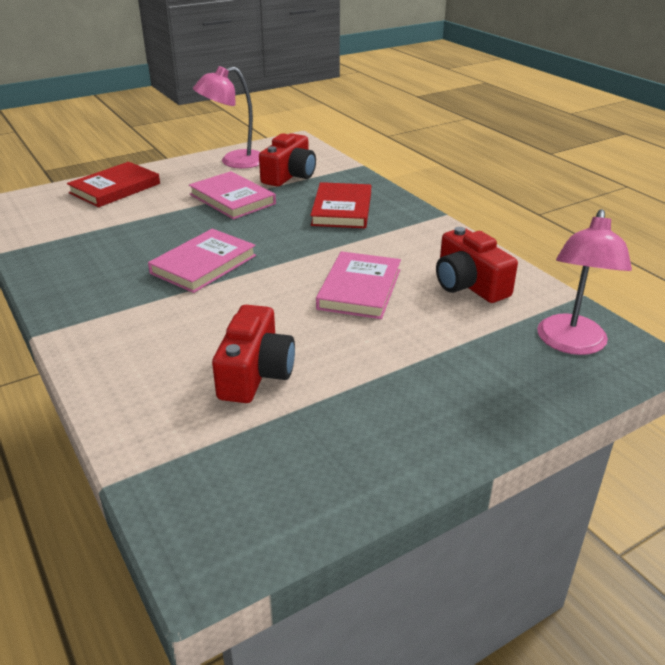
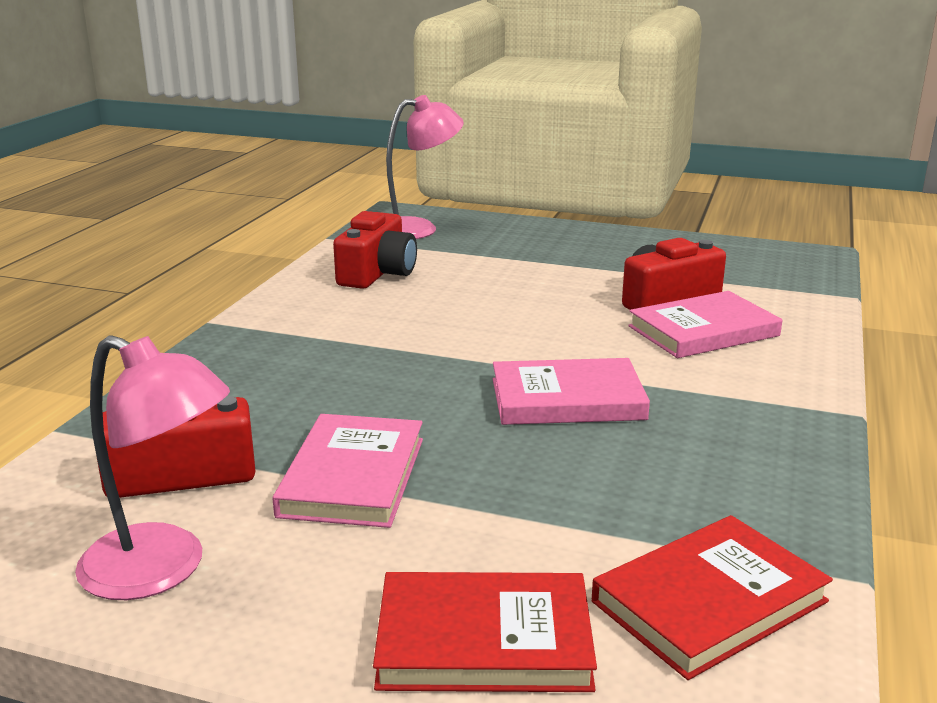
camera: 130 degrees left, 10 degrees down
red book [310,182,371,228] -> red book moved to [592,515,833,680]
pink book [316,251,401,319] -> pink book moved to [628,291,782,358]

